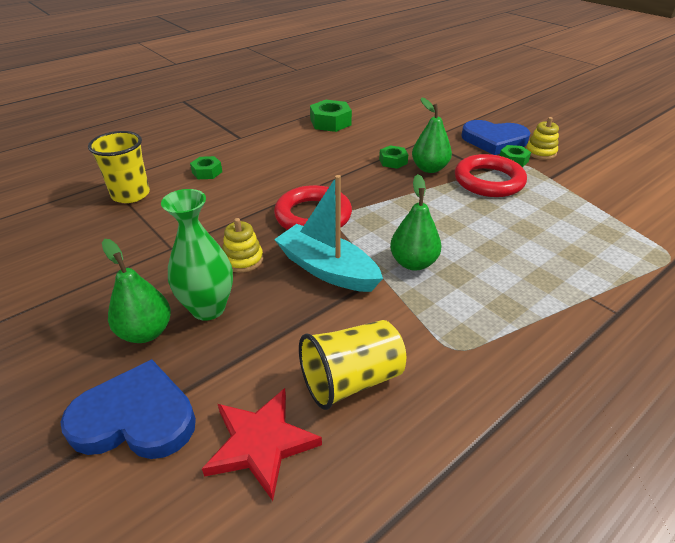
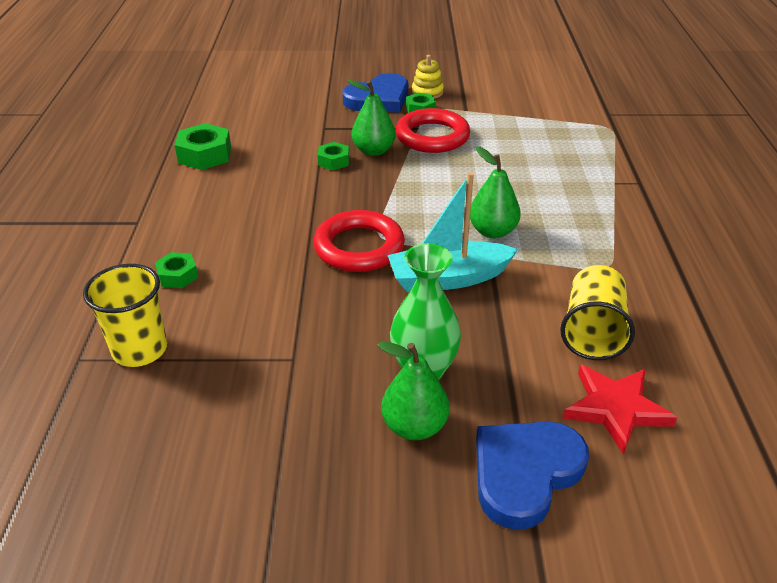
camera: 50 degrees left, 0 degrees up
yellow stacking toy [222,218,263,273] -> none

